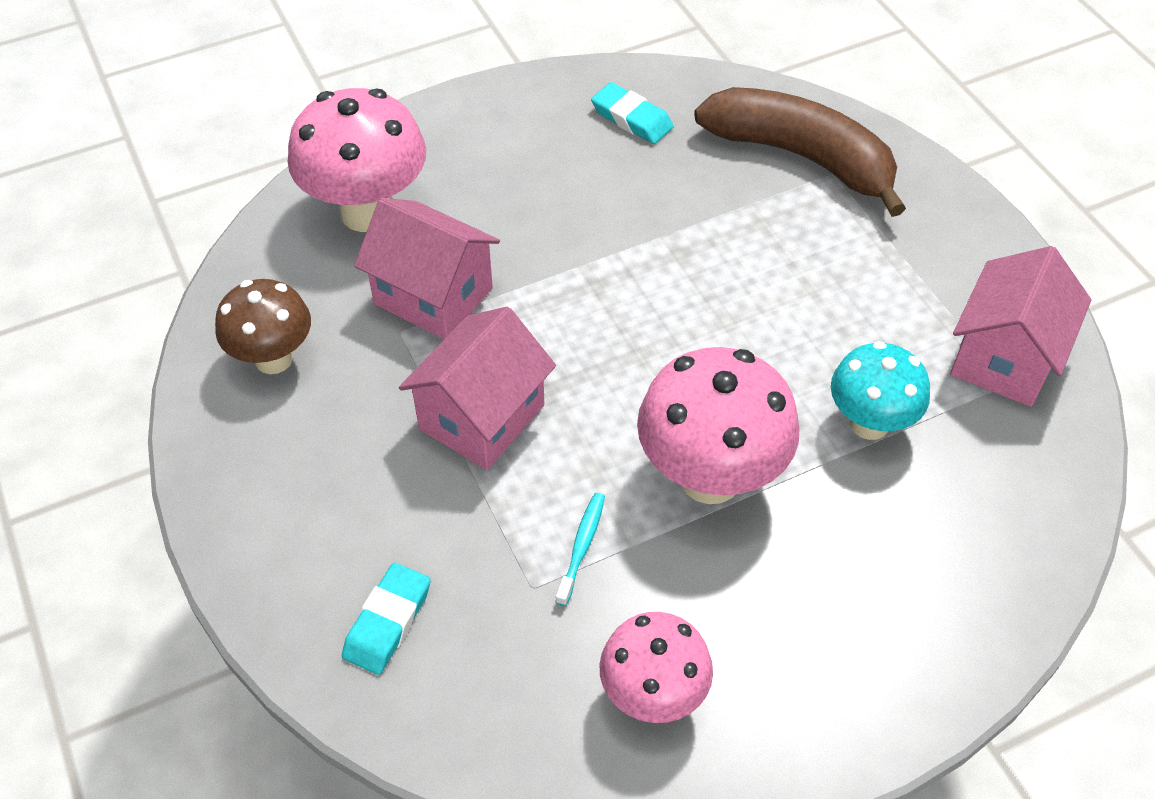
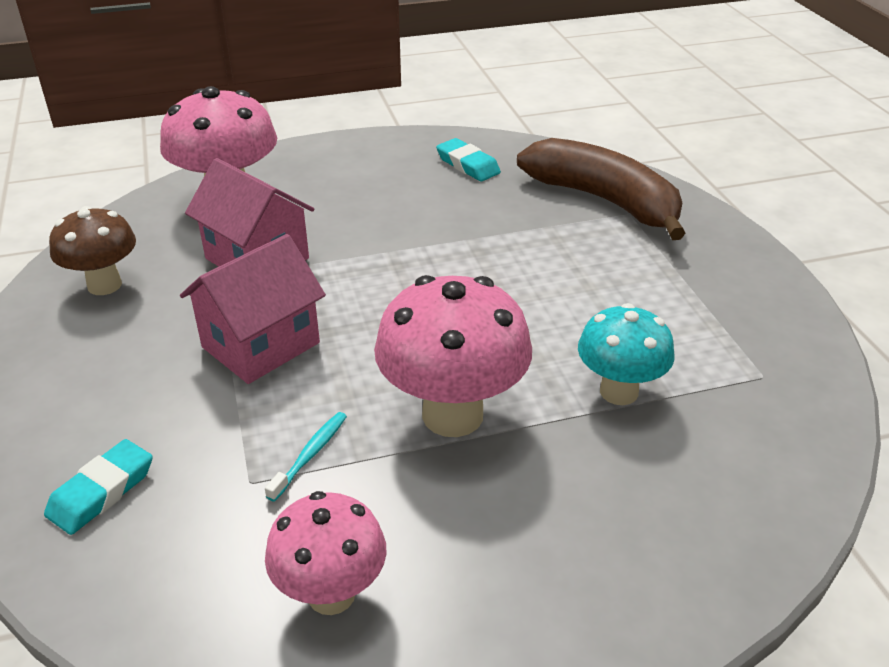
camera: 10 degrees right, 15 degrees down
pink house [950,246,1091,407] -> none

